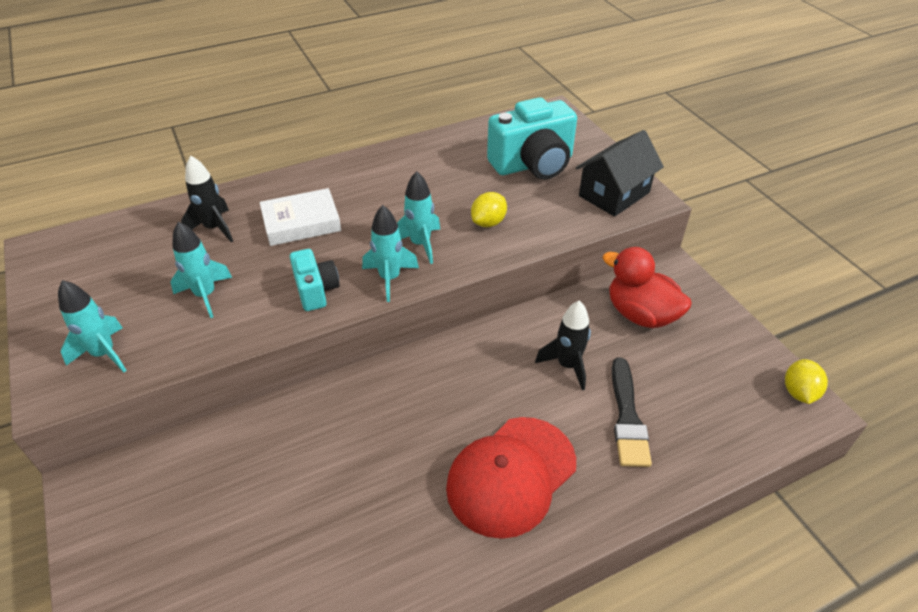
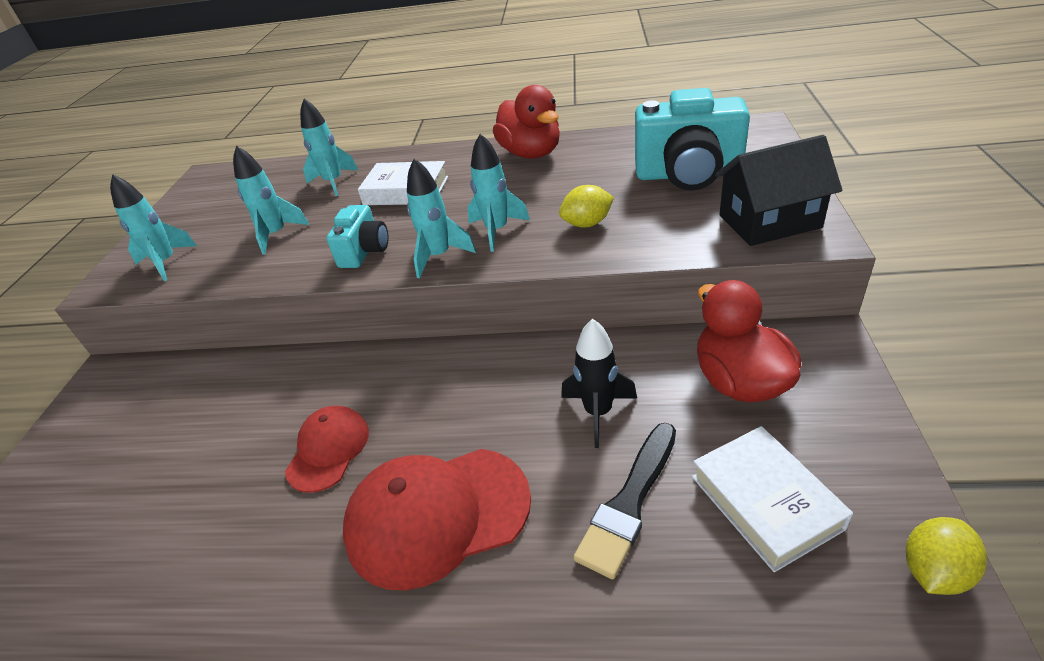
camera: 35 degrees right, 5 degrees down
black rocket [181,156,233,242] -> turquoise rocket [300,98,358,196]
none -> red cap [285,406,369,493]
none -> red duck [493,85,560,159]
none -> white book [692,426,853,572]

